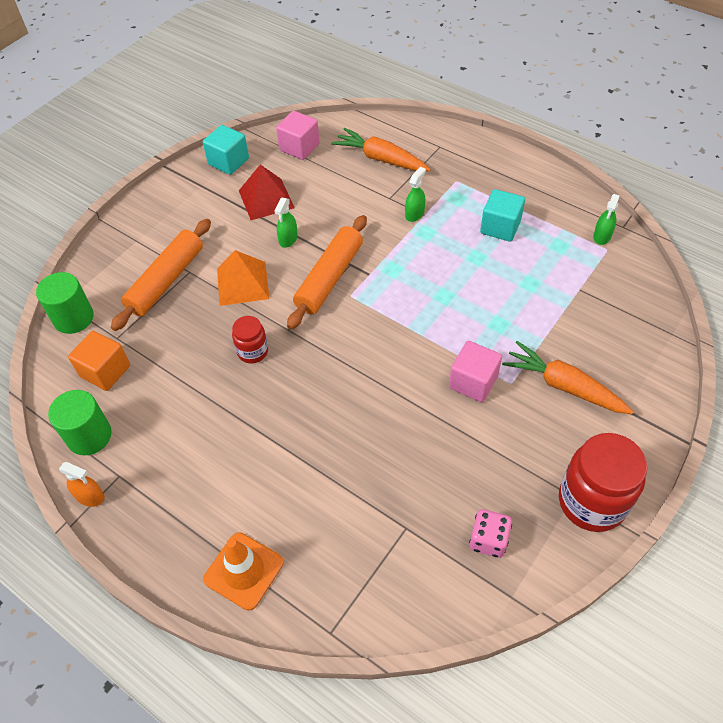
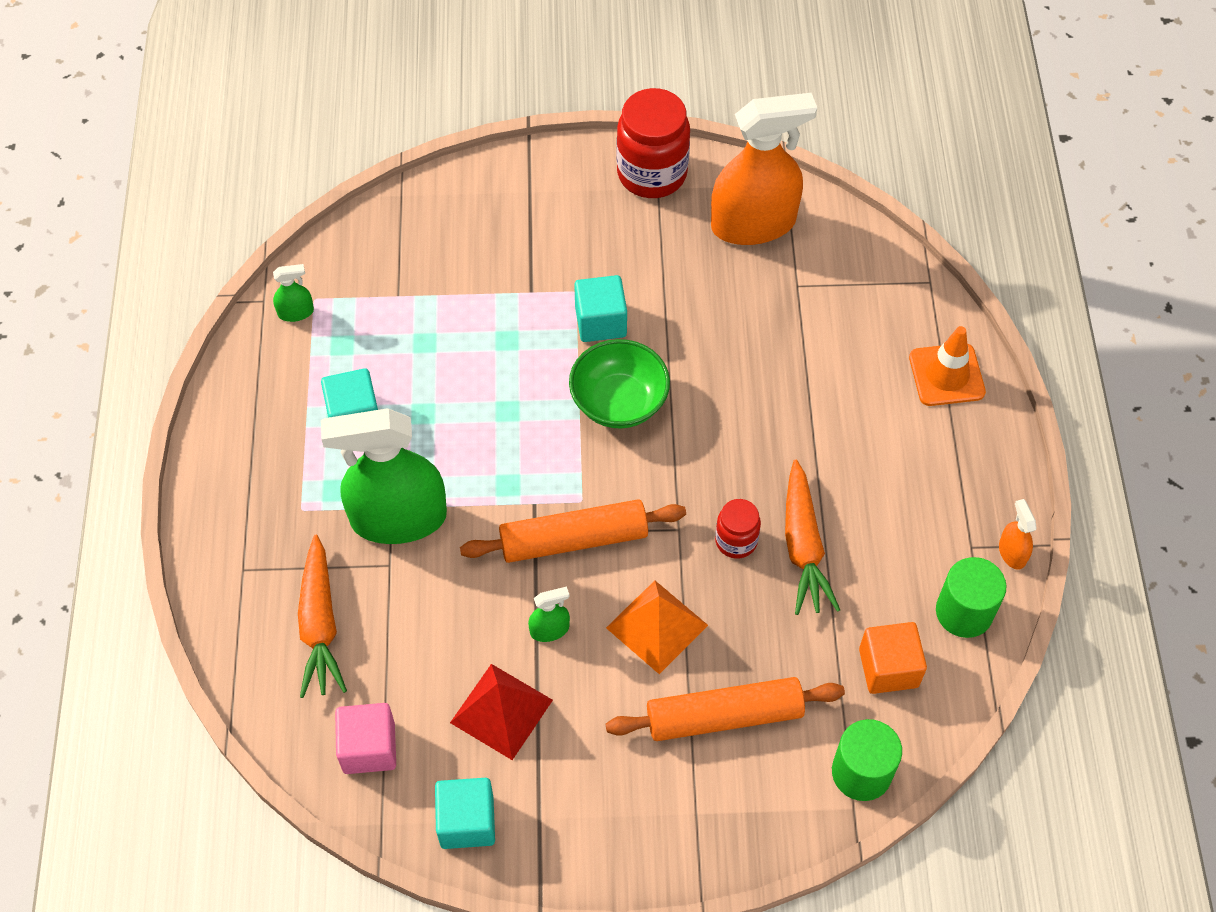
camera: 130 degrees left, 5 degrees up
green spray bottle [405,167,426,222] -> green spray bottle [321,408,447,544], size x2.48
pink cube [449,341,502,402] -> turquoise cube [574,275,627,342]
pink dice [469,509,512,558] -> orange spray bottle [711,93,817,245]
orange carrot [502,341,634,414] -> orange carrot moved to [785,459,840,615]
none -> green bowl [569,339,670,428]

